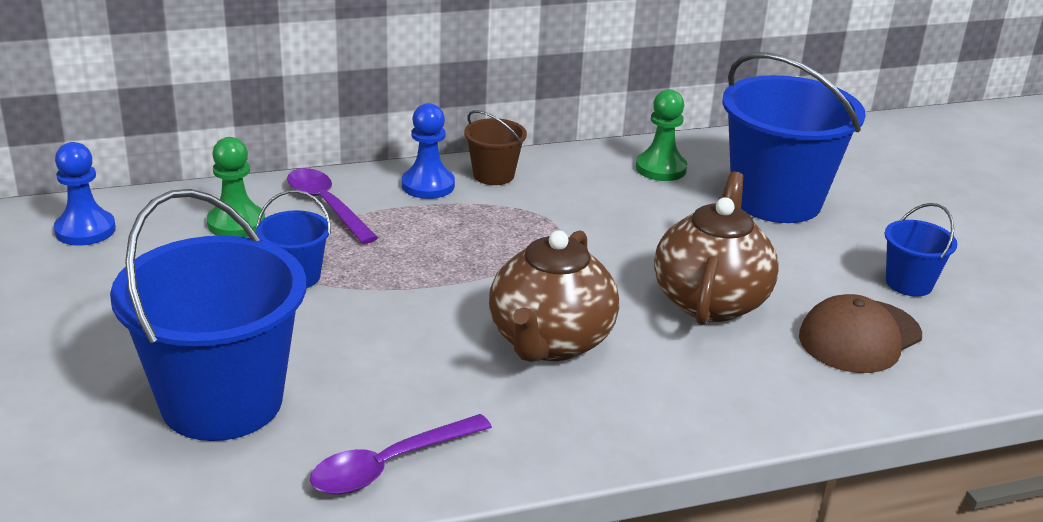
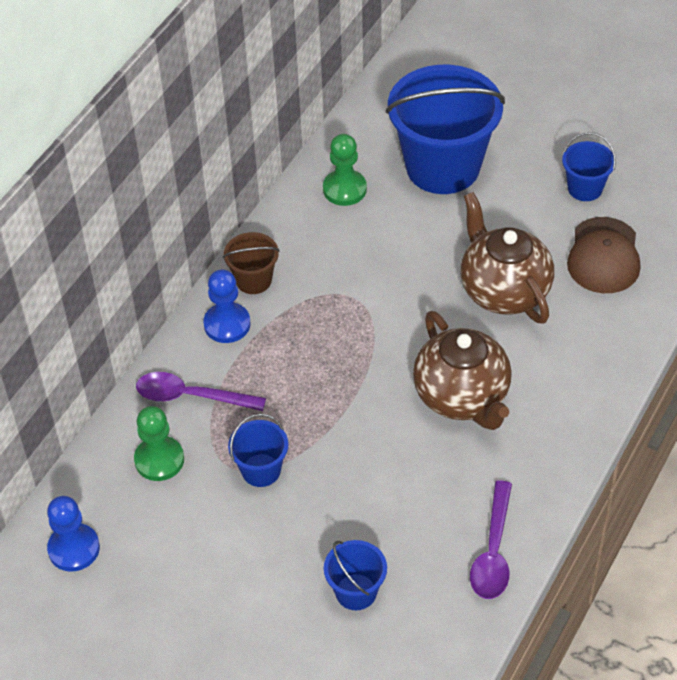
camera: 40 degrees left, 20 degrees up
blue bucket [110,189,306,441] -> blue bucket [324,540,387,610], size x0.46

